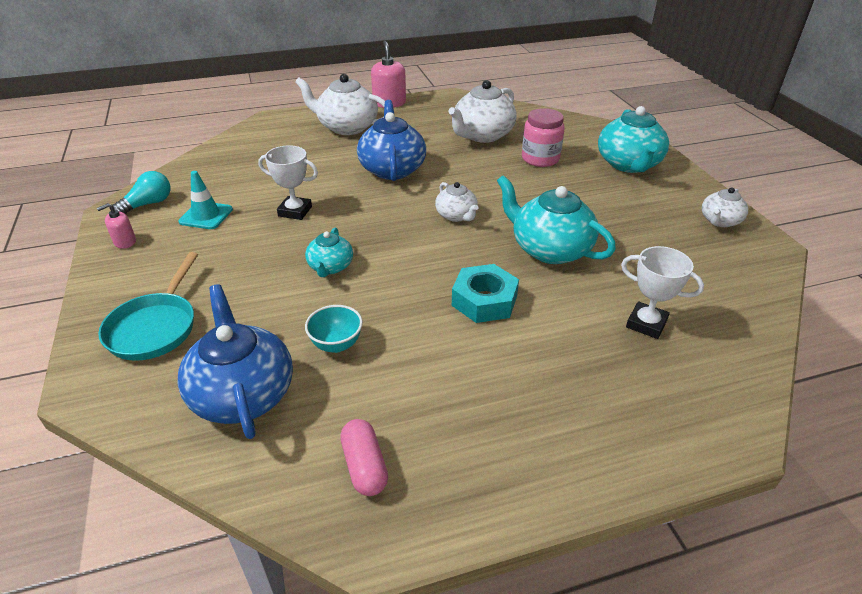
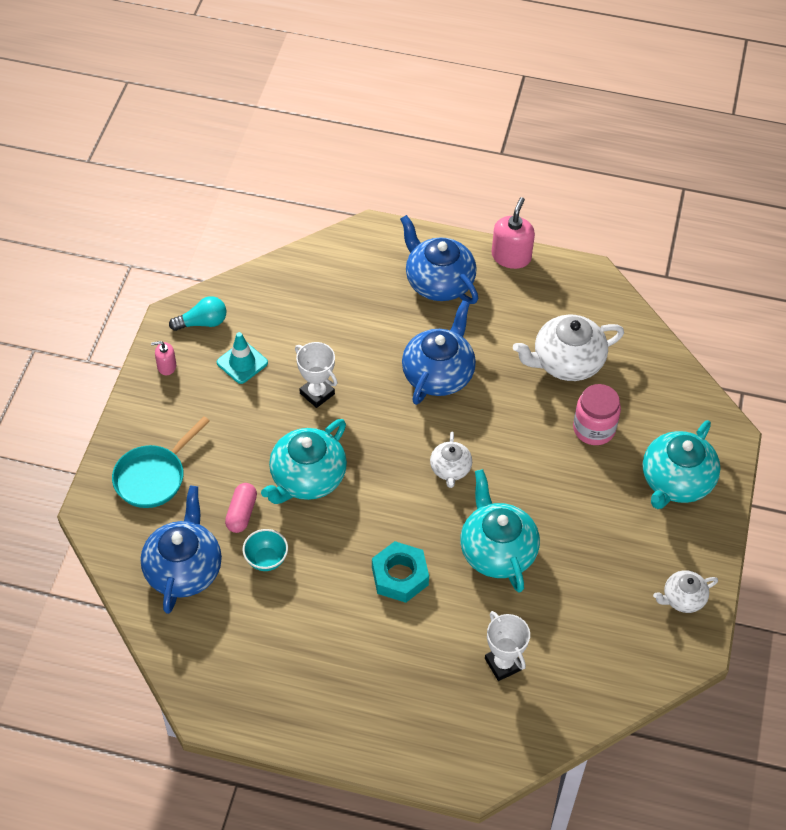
camera: 30 degrees right, 15 degrees up
white teapot [295,74,385,135] -> blue teapot [400,215,478,304]
turquoise teapot [305,227,353,277] -> turquoise teapot [261,419,347,504], size x1.81
pink capsule [340,419,388,496] -> pink capsule moved to [225,483,257,533]

